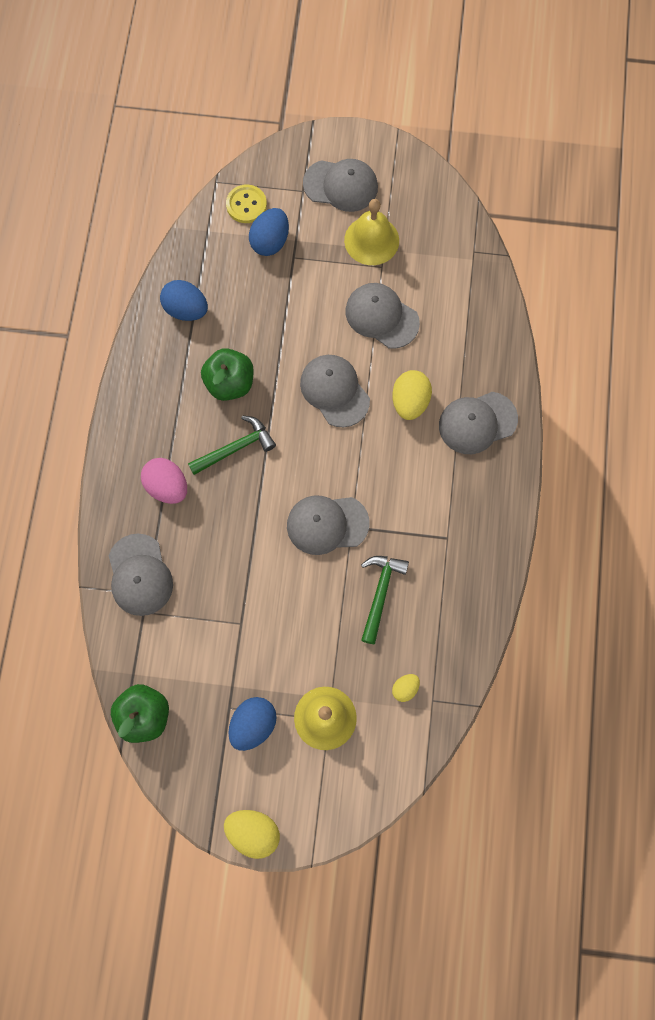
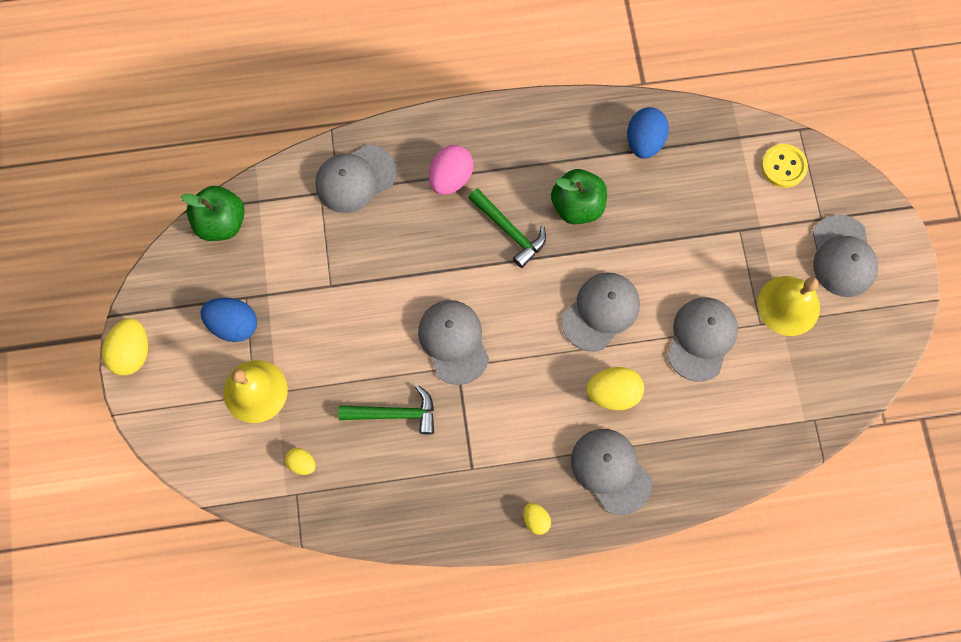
camera: 75 degrees right, 0 degrees up
blue egg [249,208,289,256] -> none
none -> yellow egg [523,503,551,535]

